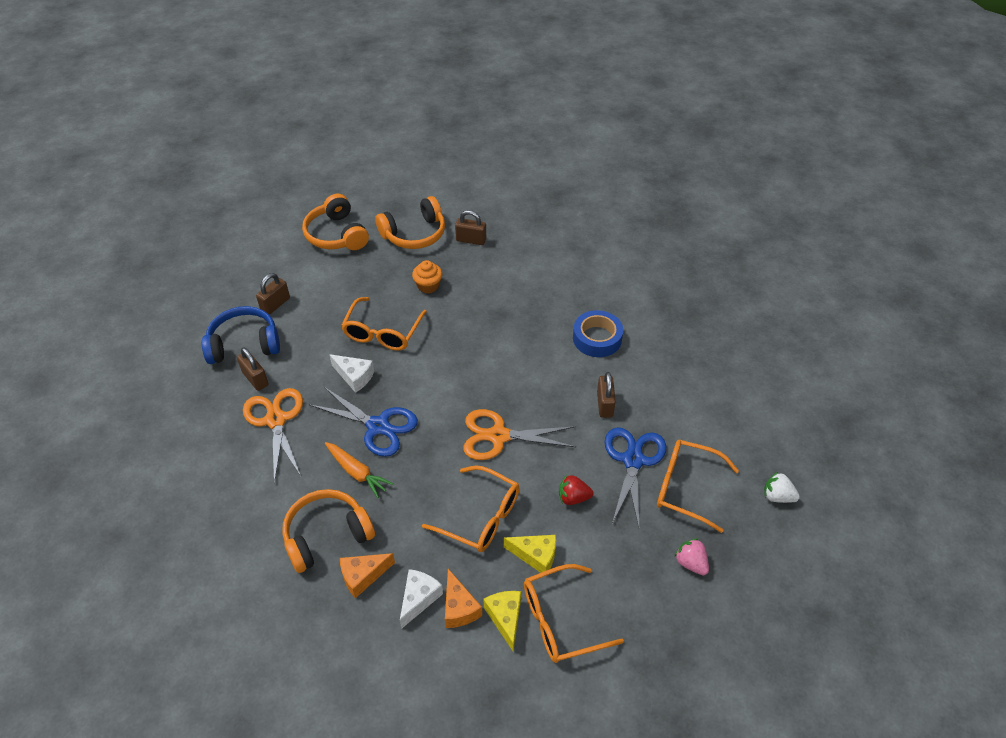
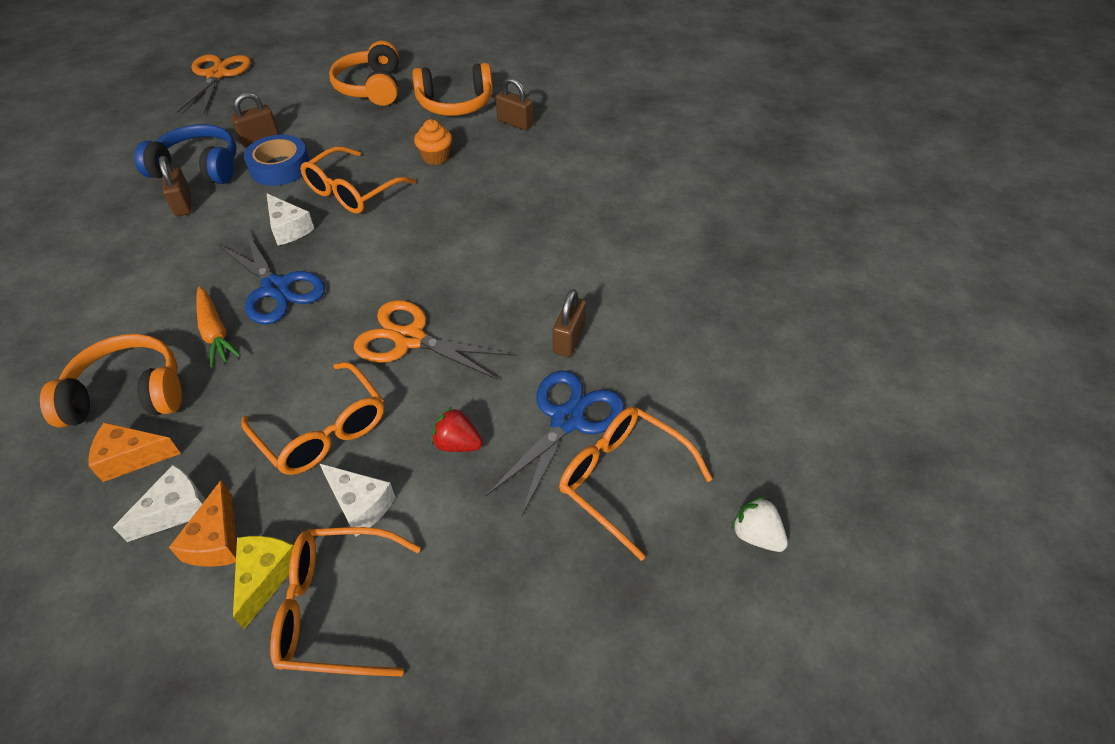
camera: 20 degrees right, 0 degrees up
orange scissors [243,388,303,483] -> orange scissors moved to [177,55,251,114]
yellow cheese [504,535,556,573] -> white cheese [320,464,395,537]
blue tape [573,310,623,357] -> blue tape moved to [244,135,310,186]
pink strawberry [674,538,709,575] -> none

